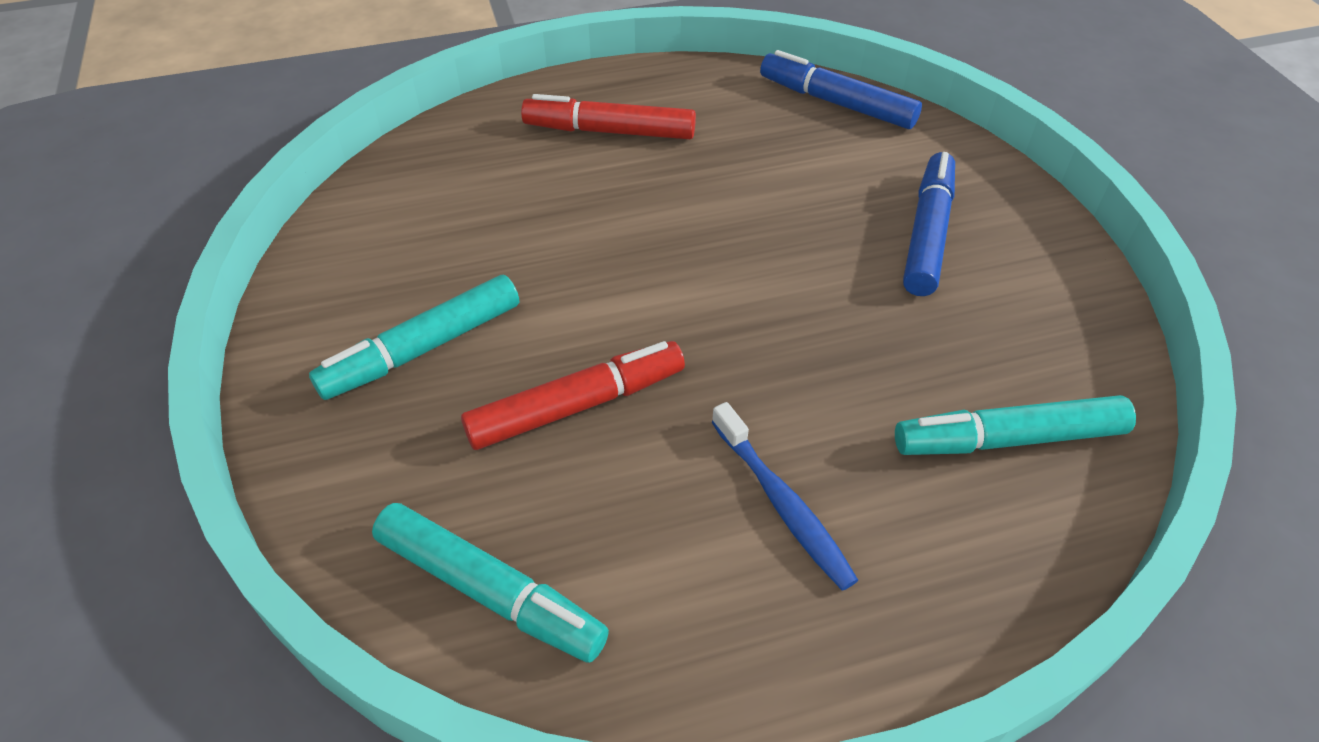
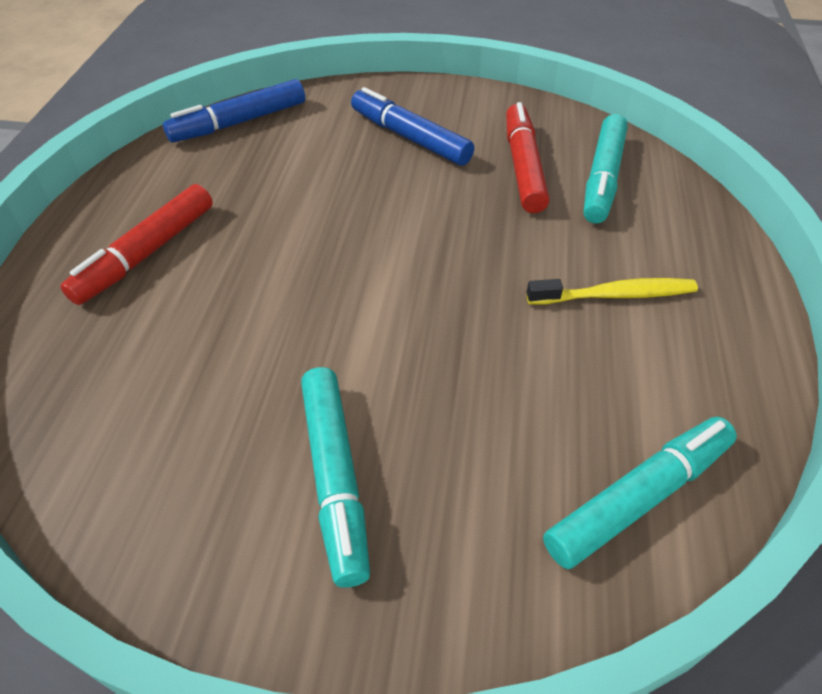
camera: 65 degrees left, 0 degrees up
red marker [461,341,685,450] -> red marker moved to [506,102,549,213]
blue toothbrush [712,402,858,591] -> yellow toothbrush [527,278,698,304]

